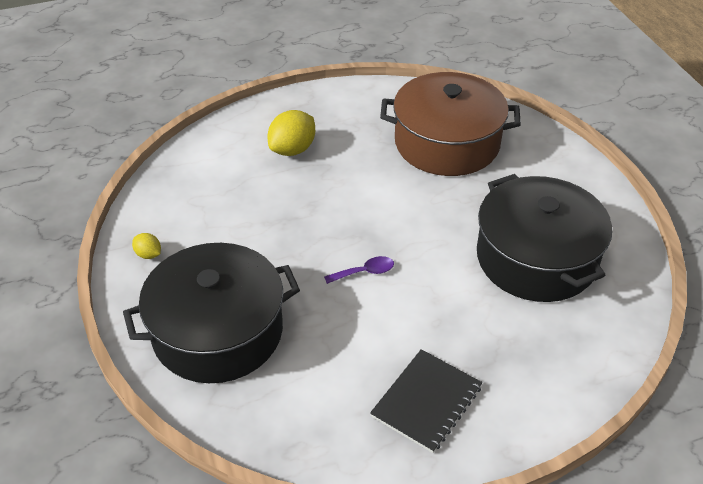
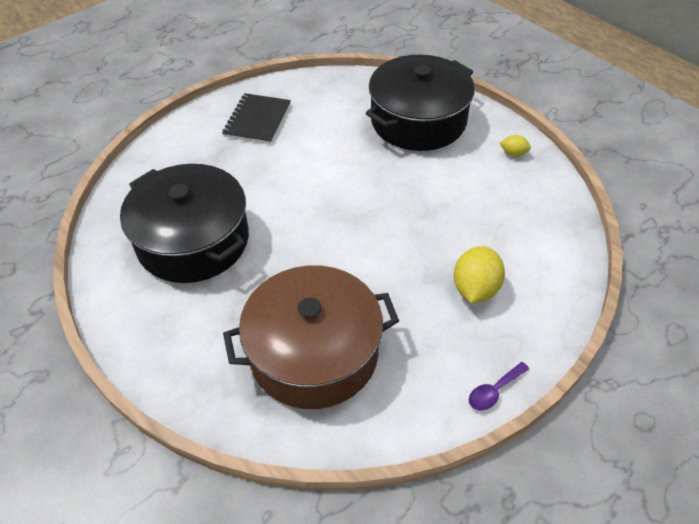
camera: 160 degrees right, 5 degrees up
purple spoon [324,256,394,284] -> purple spoon moved to [469,362,529,411]

